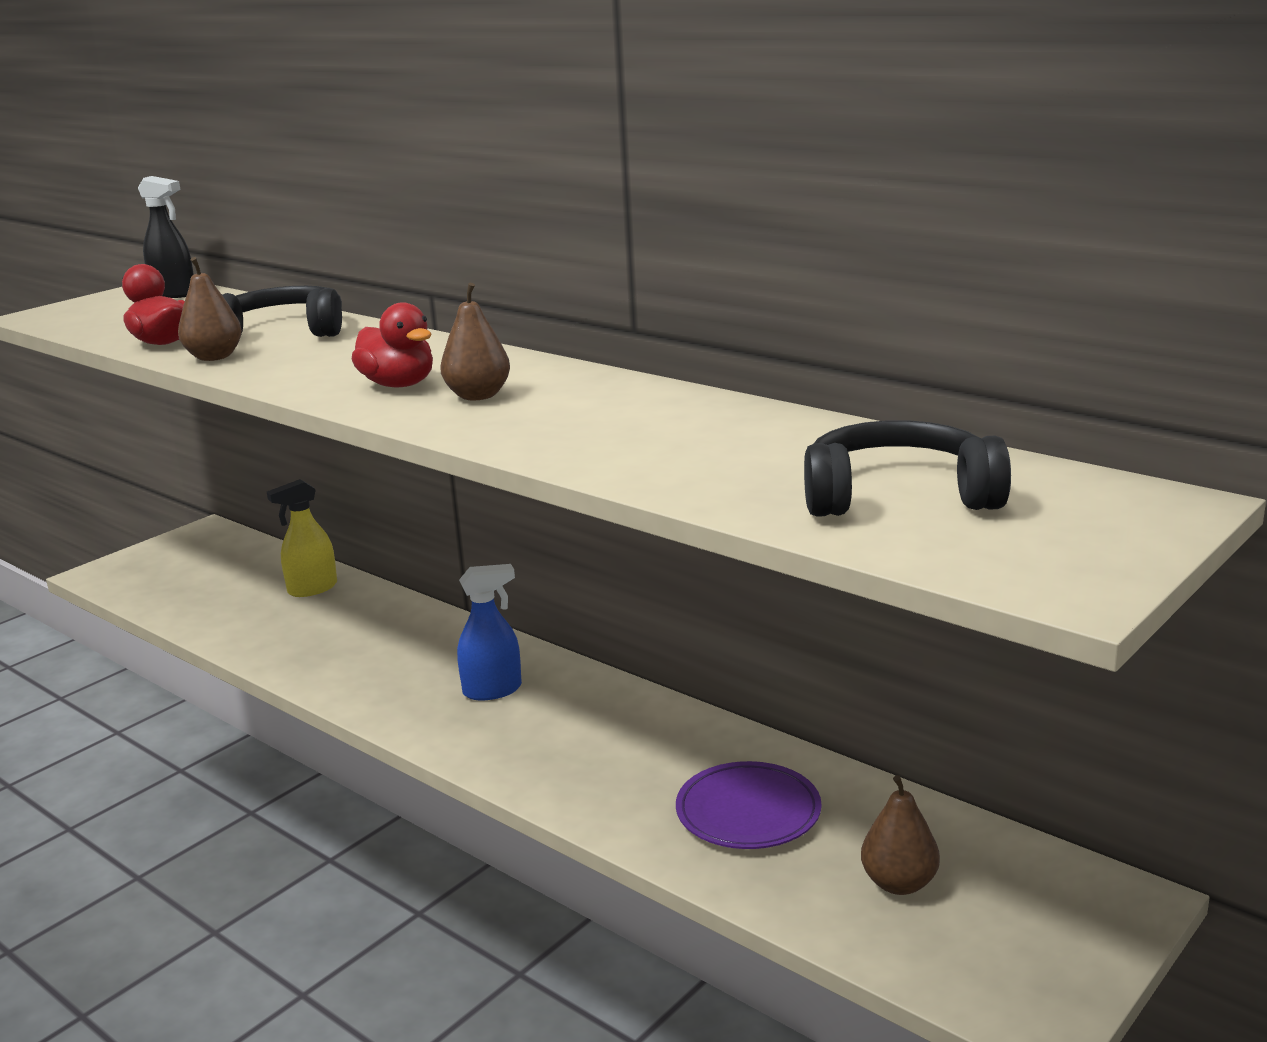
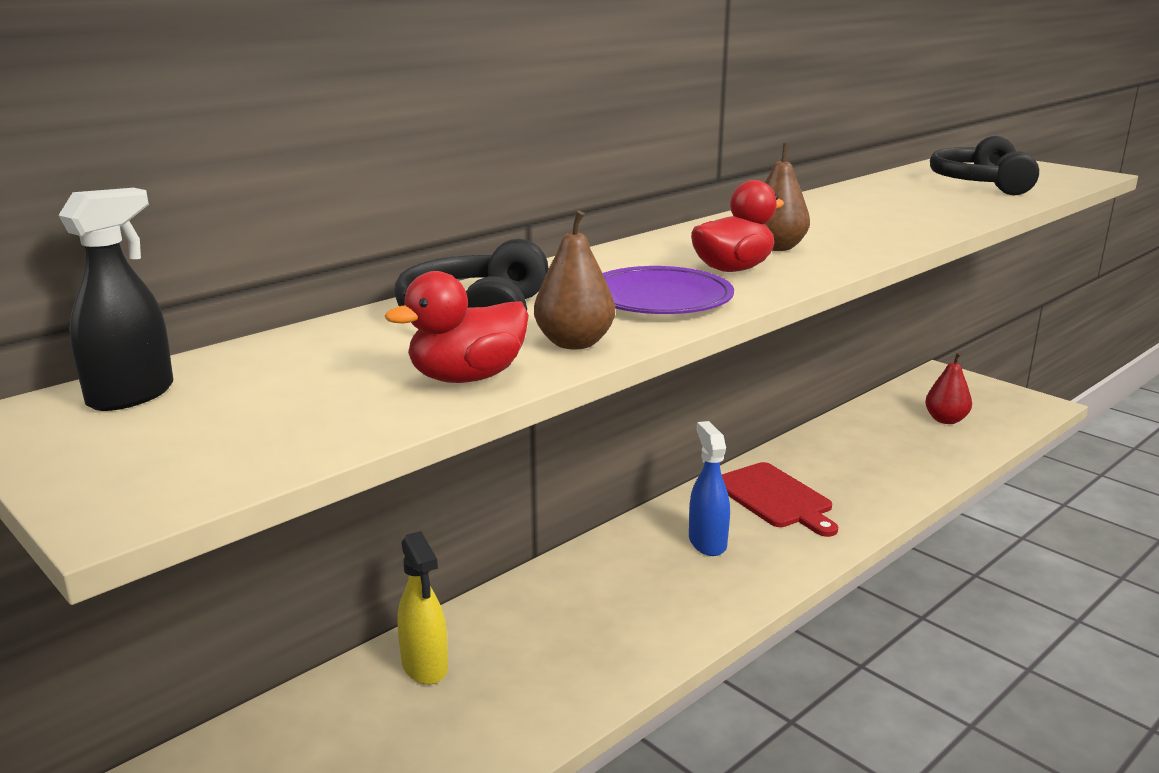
camera: 85 degrees left, 0 degrees up
purple plate [676,761,822,849] -> purple plate moved to [603,266,734,314]
brown pear [861,775,940,895] -> red pear [925,352,972,424]
none -> red cutting board [722,462,838,537]

